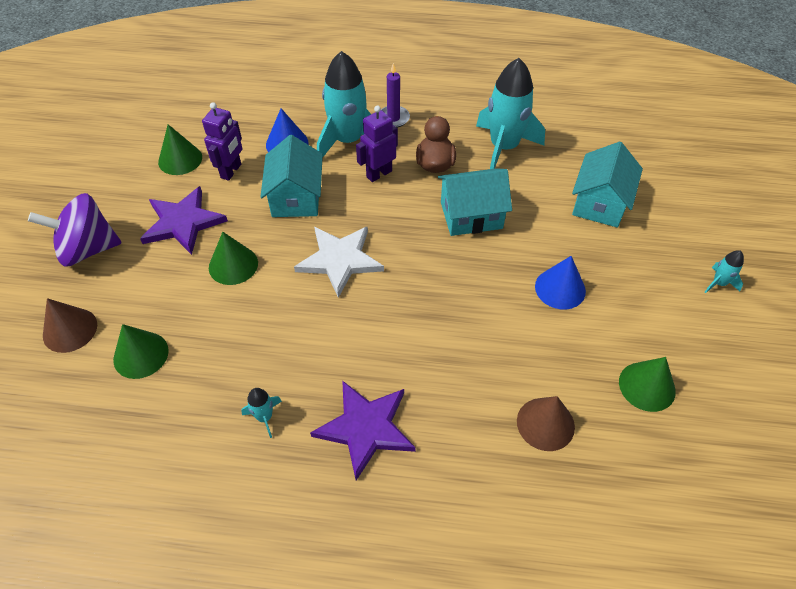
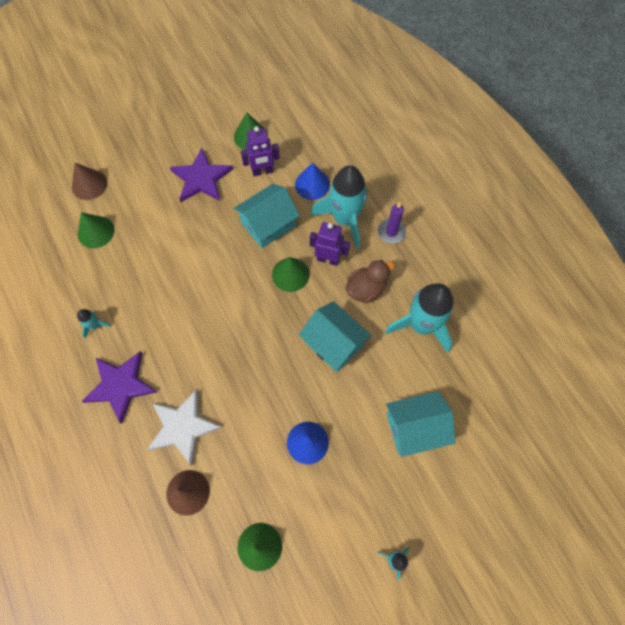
camera: 55 degrees right, 15 degrees up
purple spinning top [28,193,121,267] -> none
green cone [209,232,258,285] -> green cone moved to [272,257,309,292]
white star [294,226,384,298] -> white star moved to [147,389,222,466]

